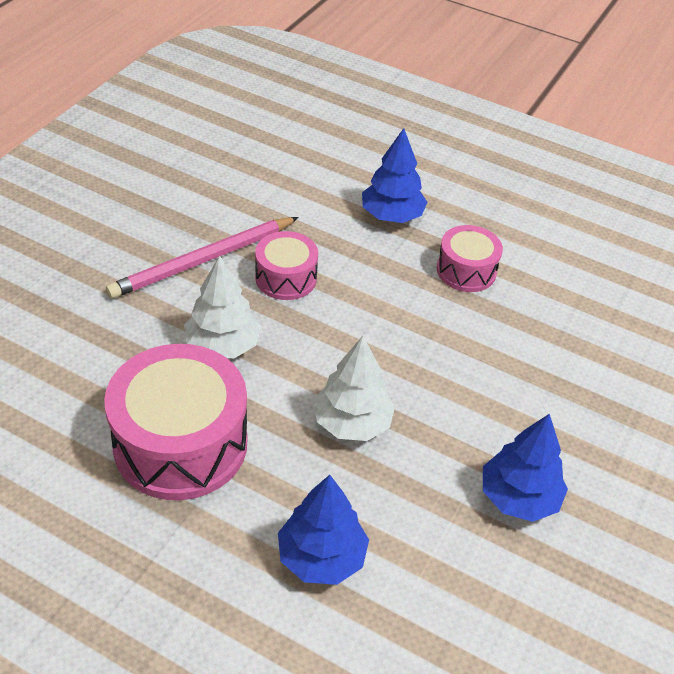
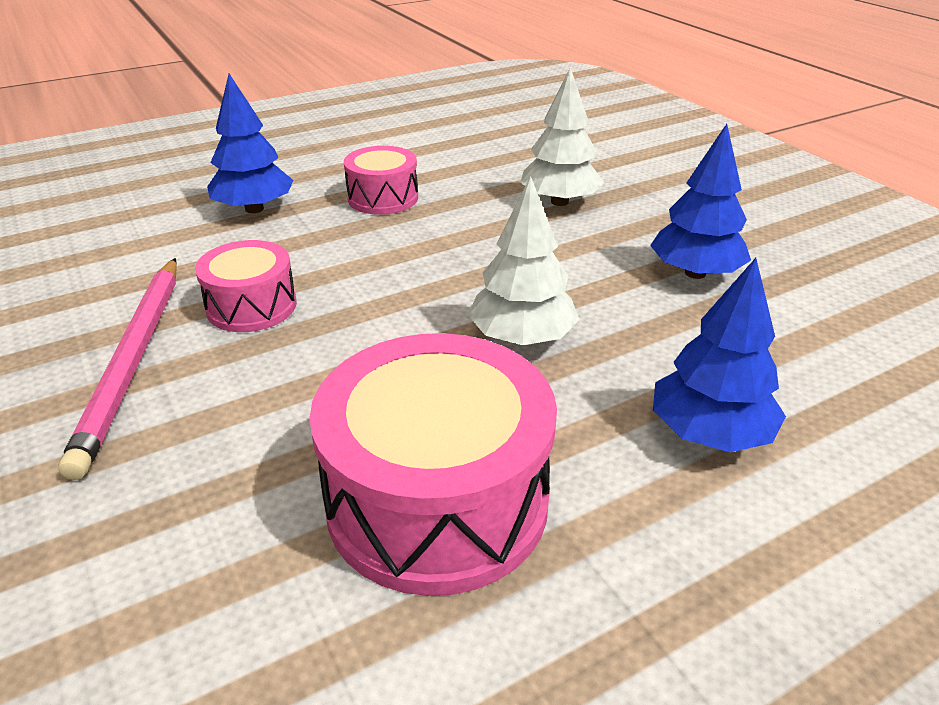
camera: 55 degrees left, 10 degrees down
white tree [184,255,261,358] -> white tree moved to [520,67,604,206]

